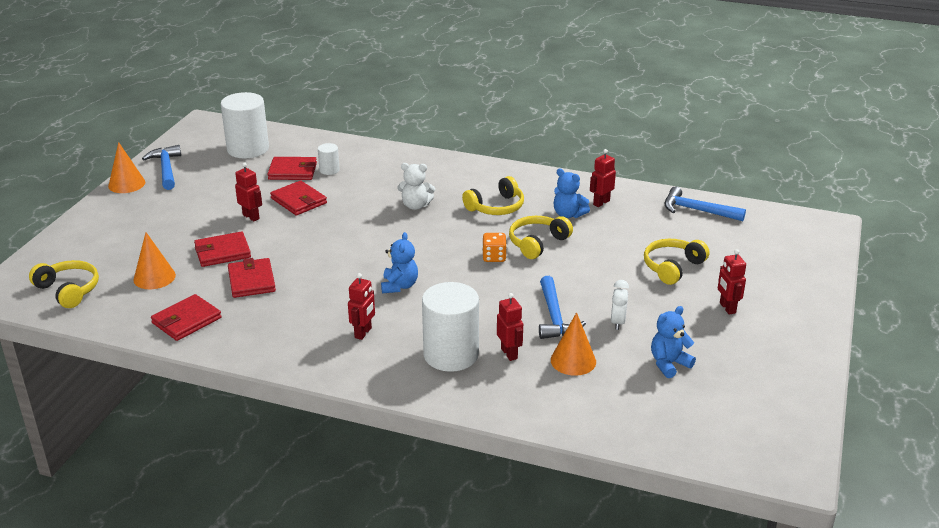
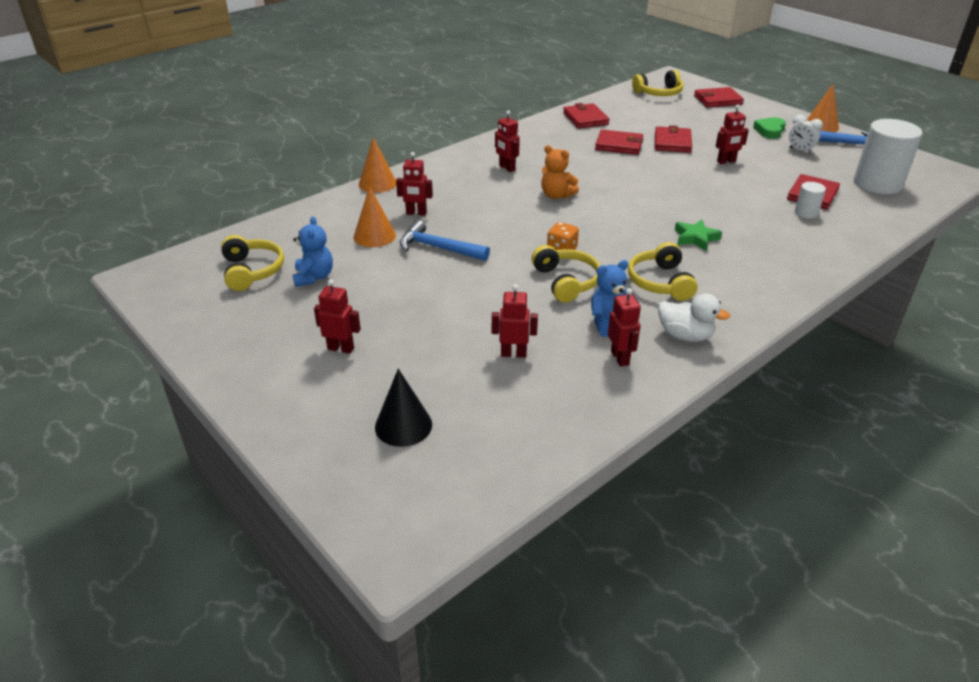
camera: 120 degrees right, 5 degrees up
orange cone [134,232,176,289] -> orange cone moved to [359,137,396,193]
red wallet [270,180,327,215] -> red wallet moved to [694,87,744,108]
blue teddy bear [381,232,418,293] -> orange teddy bear [541,145,579,199]
white teddy bear [397,163,435,210] -> green star [675,219,722,251]
white cylinder [422,282,479,372] -> none
white clock [611,280,629,330] -> white clock moved to [789,114,823,154]
yellow headphones [644,239,710,285] -> yellow headphones moved to [221,235,284,291]
blue hammer [665,186,746,221] -> none
none -> black cone [375,369,432,447]
none -> red robot [492,284,538,357]
none -> white duck [658,294,730,342]
none -> green heart [753,117,786,139]

